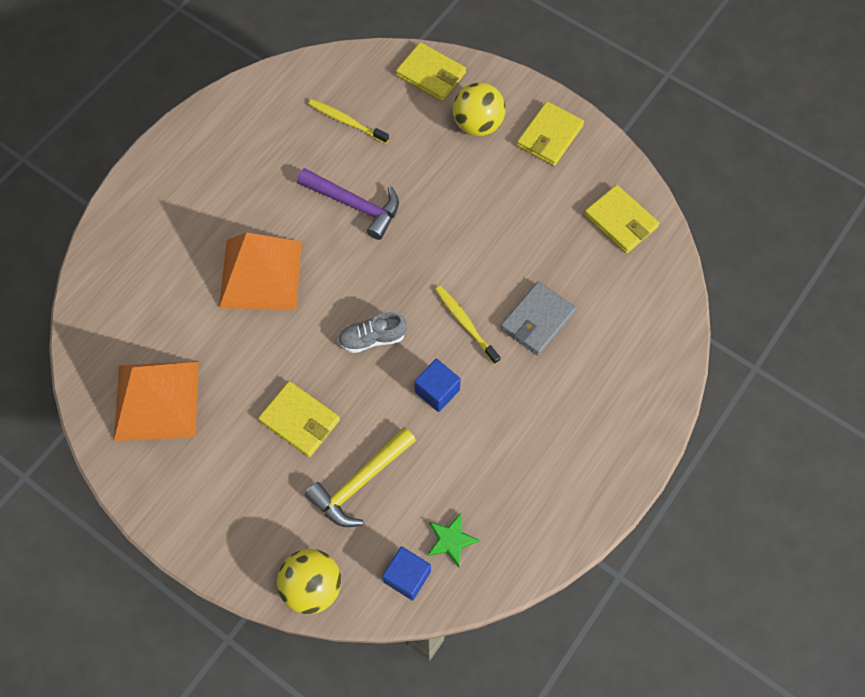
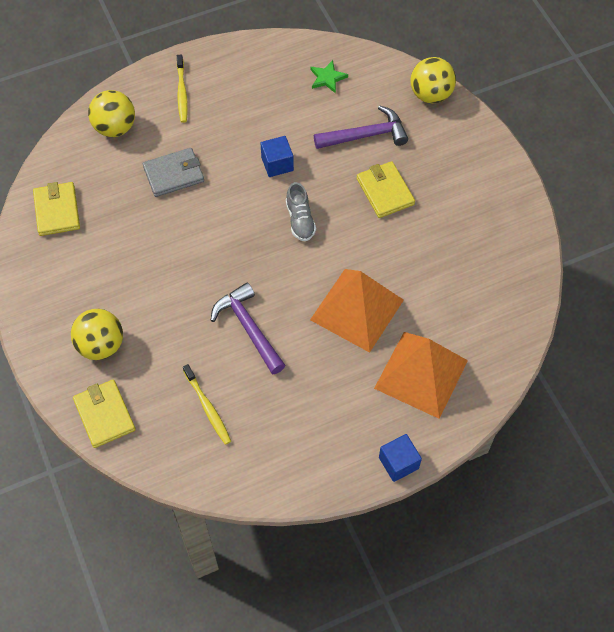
camera: 150 degrees left, 5 degrees down
orange pyramid [114,362,199,441] -> orange pyramid moved to [374,332,468,419]
yellow hammer [305,427,416,527] -> purple hammer [314,105,408,149]
grey shoe [338,312,407,353] -> grey shoe turned 60 degrees clockwise [286,182,316,241]
blue cube [382,546,431,601] -> blue cube moved to [379,434,422,482]
yellow toothbrush [435,286,500,365] -> yellow toothbrush moved to [177,55,188,123]
yellow wallet [517,101,584,166] -> none
none -> yellow ball [88,90,135,137]

